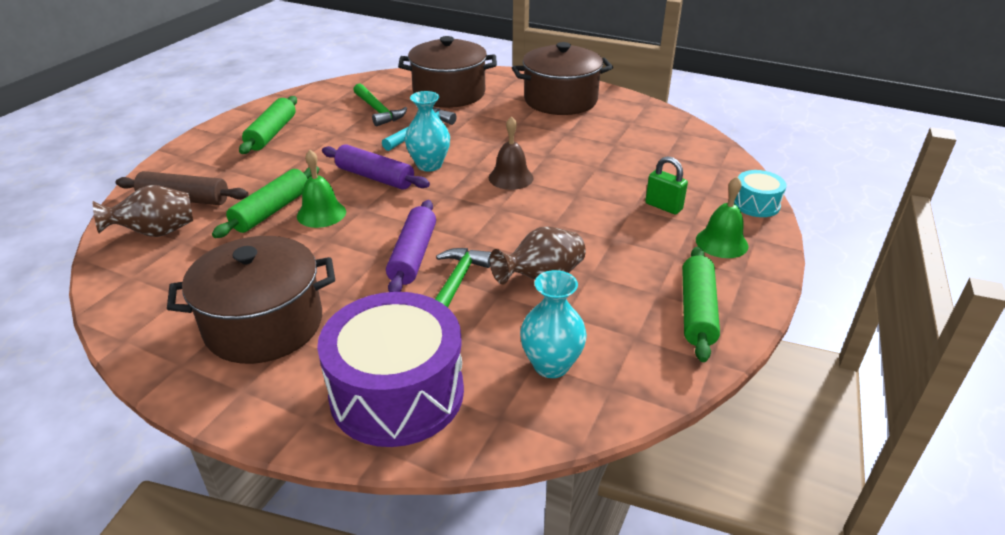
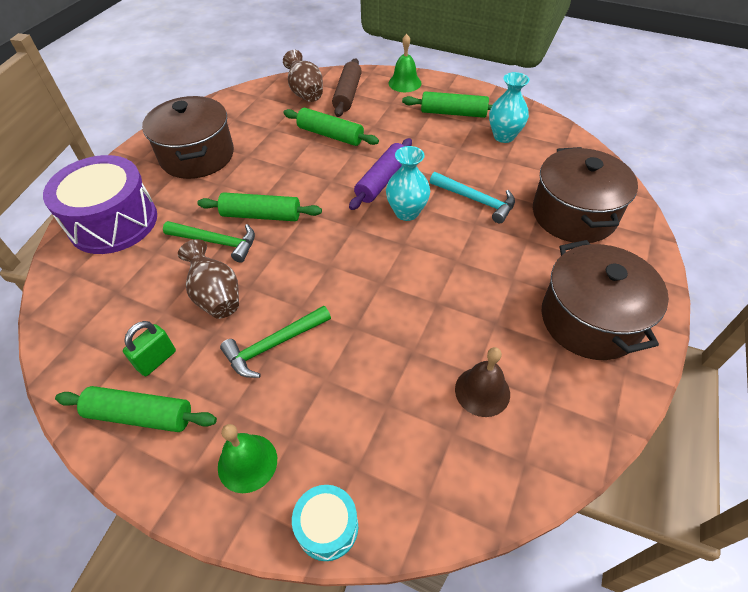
camera: 90 degrees right, 15 degrees up
green bell [297,150,346,228] -> green bell moved to [388,34,421,92]
green hammer [353,83,407,126] -> green hammer moved to [220,306,331,378]
purple rolling pin [386,200,436,292] -> green rolling pin [197,192,322,221]
brown bell [489,116,534,190] -> brown bell moved to [455,347,510,417]
turquoise vase [520,270,587,378] -> turquoise vase moved to [489,72,529,143]
green padlock [645,156,688,215] -> green padlock moved to [123,321,176,376]

